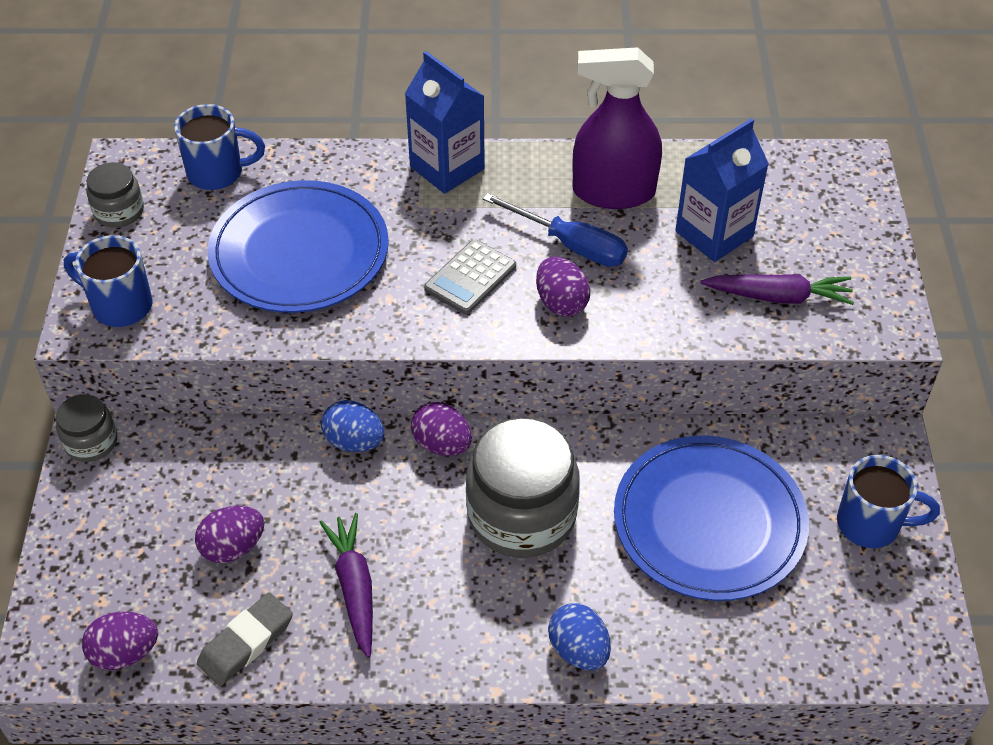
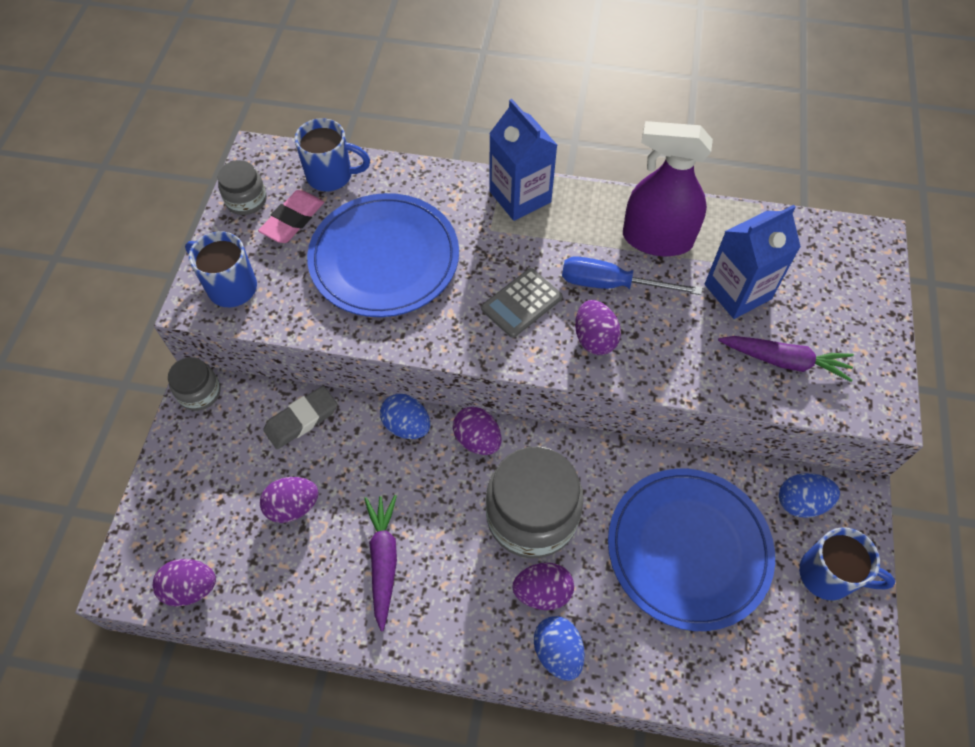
camera: 10 degrees right, 10 degrees up
grey eraser [197,592,293,686] -> grey eraser moved to [263,386,338,449]
blue screwdriver [482,193,628,267] -> blue screwdriver turned 150 degrees clockwise [562,256,702,295]
none -> pink eraser [258,190,324,243]
none -> purple egg [512,563,574,610]
none -> blue egg [779,473,840,518]

